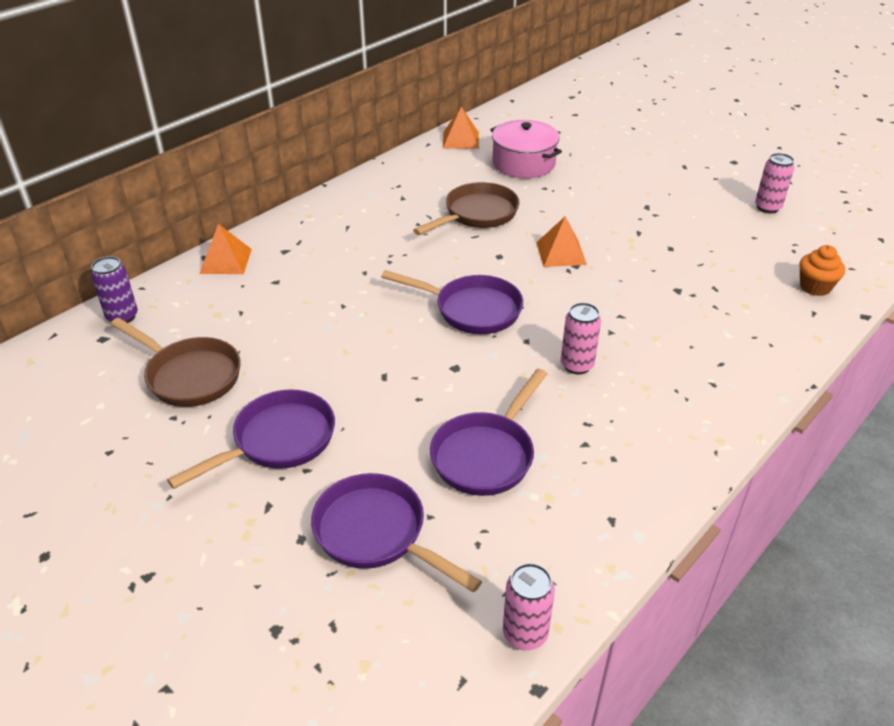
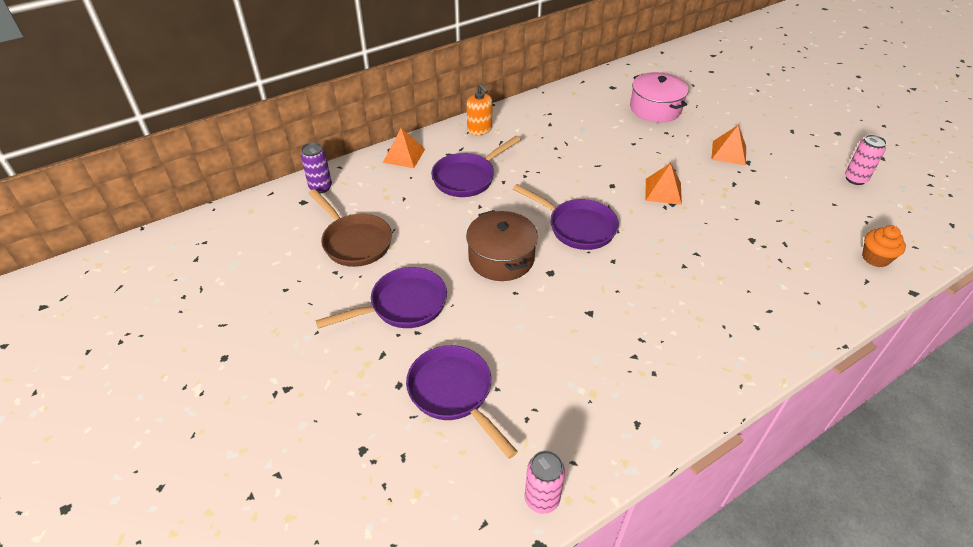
camera: 15 degrees right, 5 degrees up
brown pan [413,182,520,235] -> none
purple pan [430,369,547,496] -> purple pan moved to [431,136,521,197]
orange pyramid [443,107,479,149] -> orange pyramid moved to [711,125,746,165]
pink can [561,303,601,374] -> none
none -> brown pot [466,210,538,281]
none -> orange soap dispenser [467,84,492,135]

